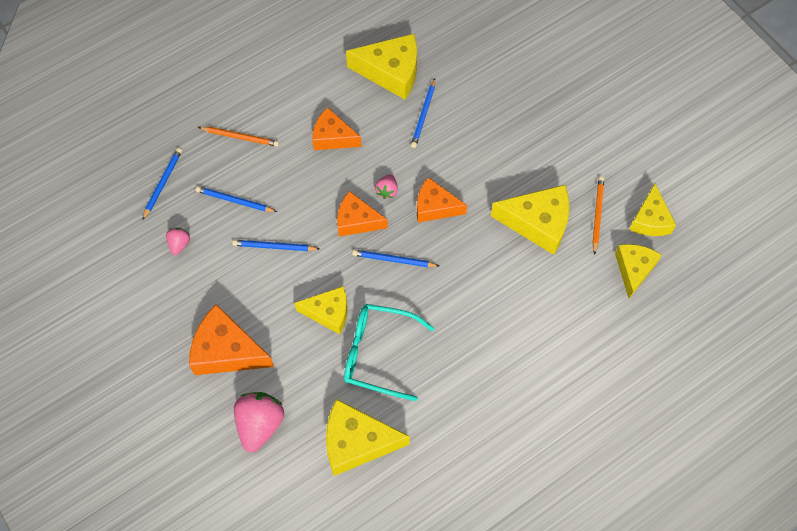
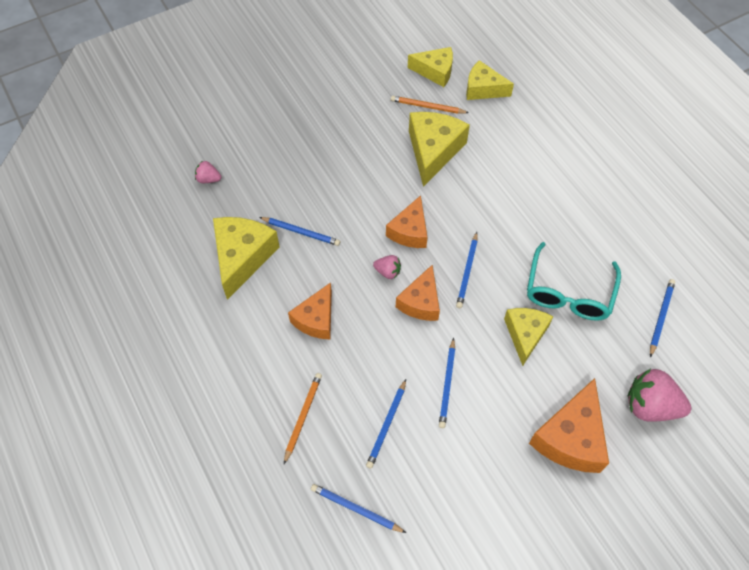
camera: 85 degrees left, 5 degrees down
pink strawberry [166,228,190,255] -> pink strawberry moved to [195,161,222,183]
yellow cheese [326,399,410,476] -> blue pencil [650,279,675,357]

